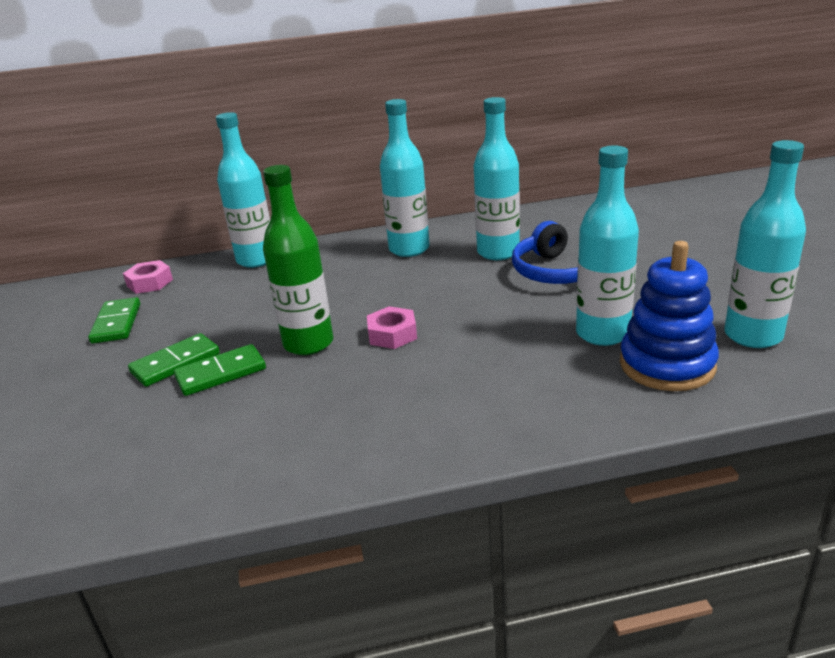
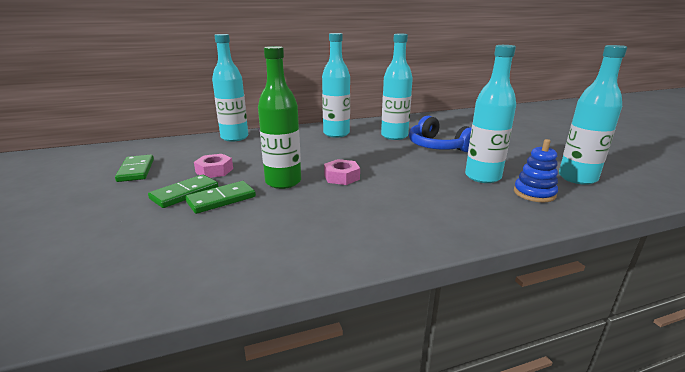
camera: 10 degrees left, 5 degrees down
pink nut [123,260,173,294] -> pink nut moved to [194,154,233,178]
blue stacking toy [620,241,719,391] -> blue stacking toy [514,139,558,202], size x0.63

